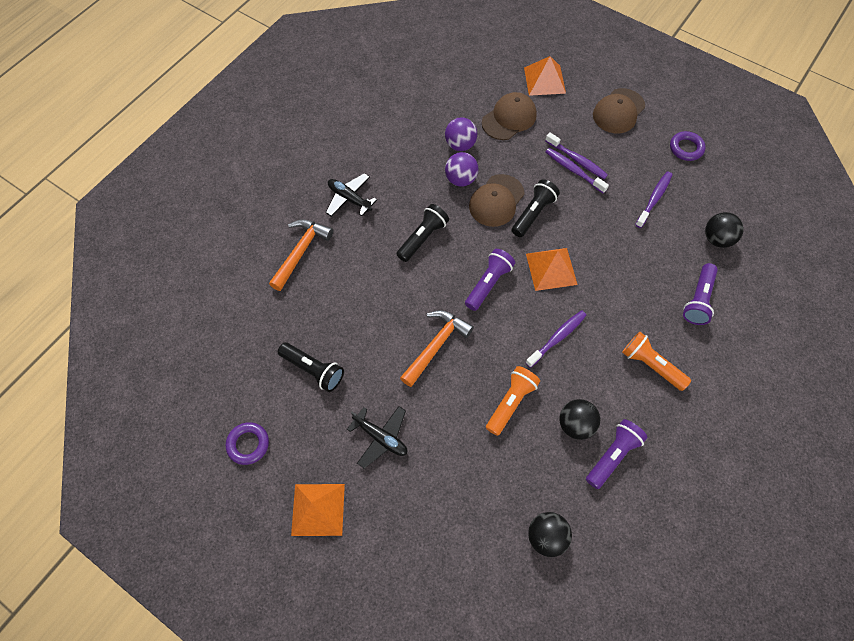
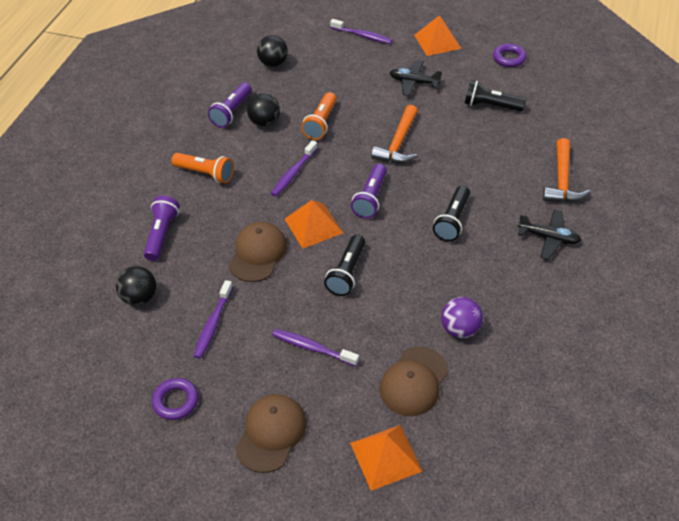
camera: 165 degrees right, 15 degrees down
purple ball [445,152,479,187] -> none
brown cap [469,174,525,227] -> brown cap moved to [229,222,287,282]
purple toothbrush [546,148,609,193] -> purple toothbrush moved to [330,19,393,44]

